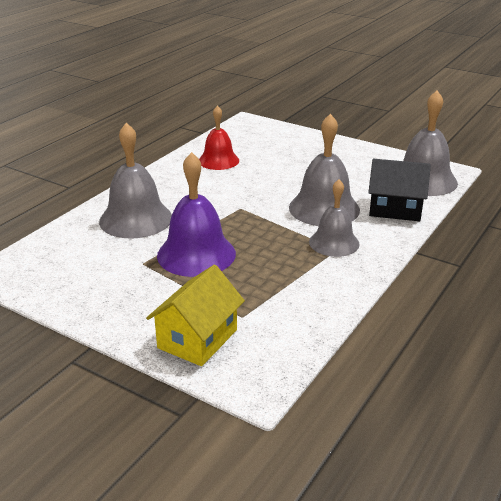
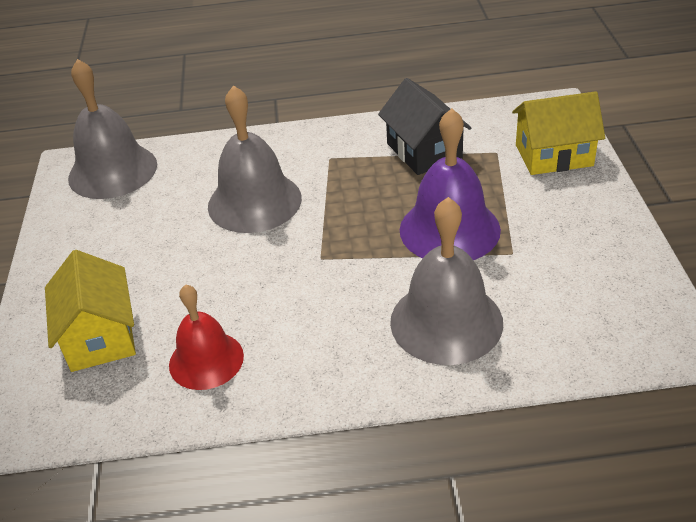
camera: 125 degrees left, 10 degrees up
grey bell [309,179,360,257] -> none
black house [368,159,431,221] -> black house moved to [378,78,471,175]
none -> yellow house [45,250,136,372]

